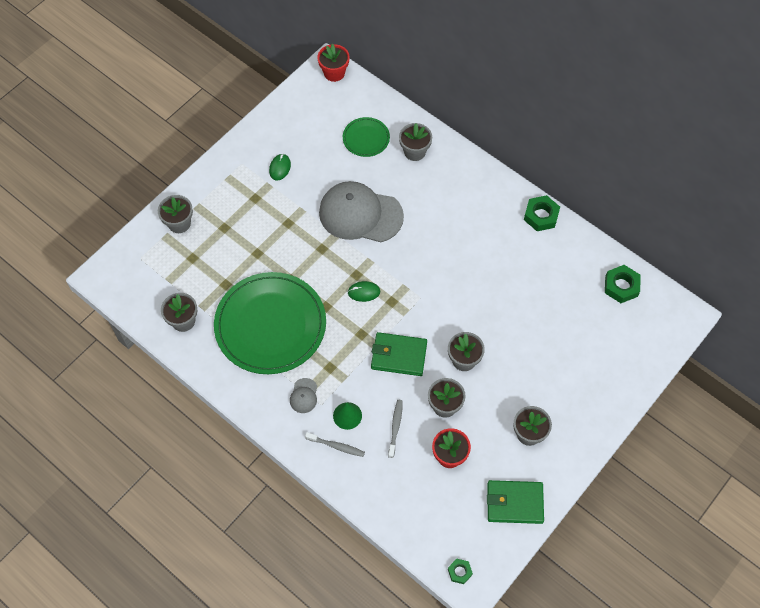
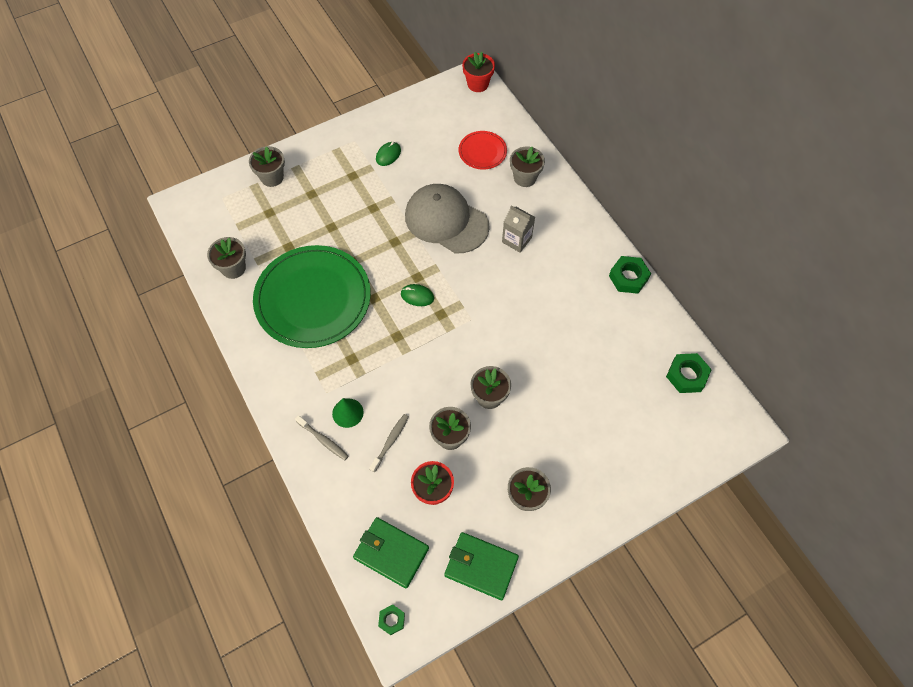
camera: 20 degrees right, 0 degrees up
grey cap [290,378,317,413] -> none
green plate [343,117,390,157] -> red plate [459,131,507,169]
green wallet [371,332,427,376] -> green wallet moved to [353,517,429,589]
none -> grey carton [502,206,535,253]

